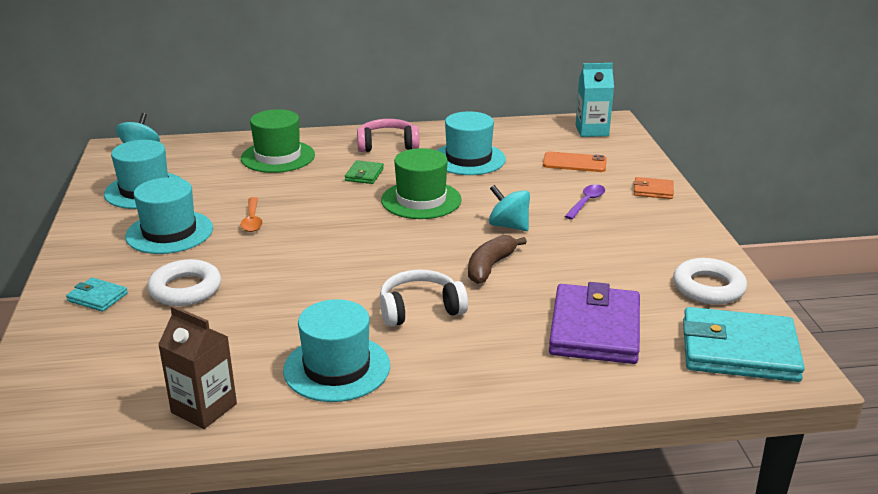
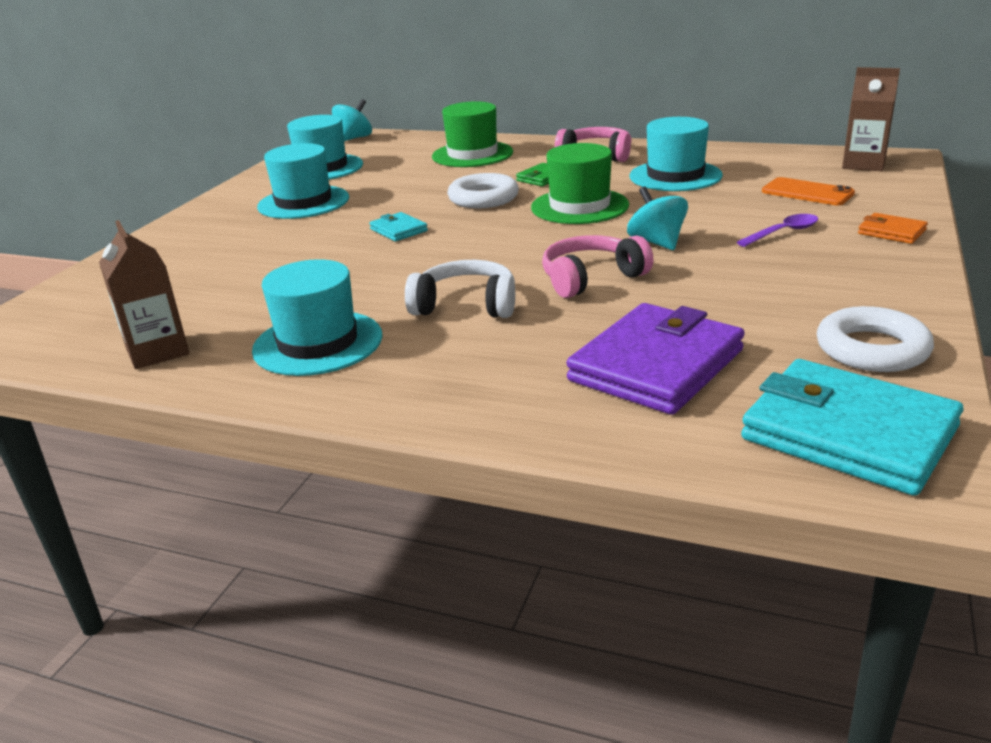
camera: 30 degrees right, 0 degrees up
turquoise wallet [66,278,128,312] -> turquoise wallet moved to [369,212,428,241]
white ring [147,259,221,306] -> white ring moved to [447,173,519,208]
orange spoon [240,197,263,232] -> none
brown banana [468,235,527,284] -> pink headphones [542,235,653,298]
turquoise carton [576,63,614,137] -> brown carton [842,67,900,171]

